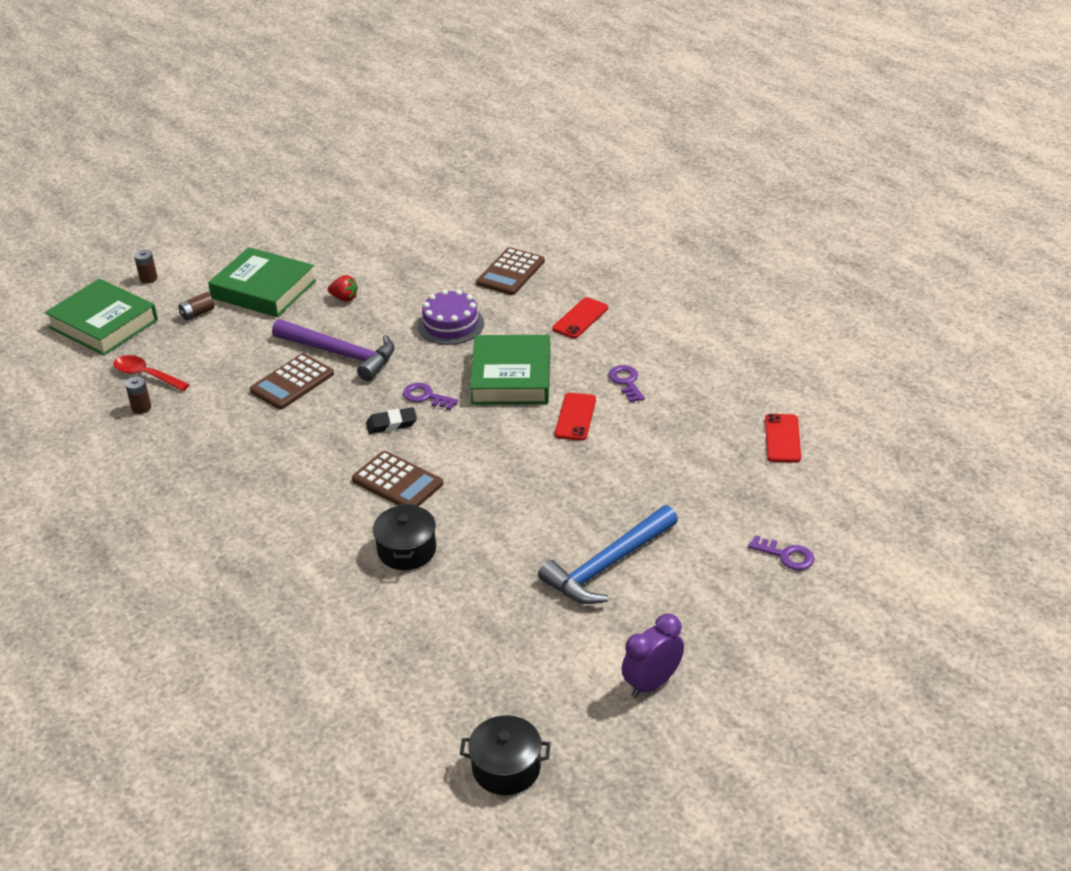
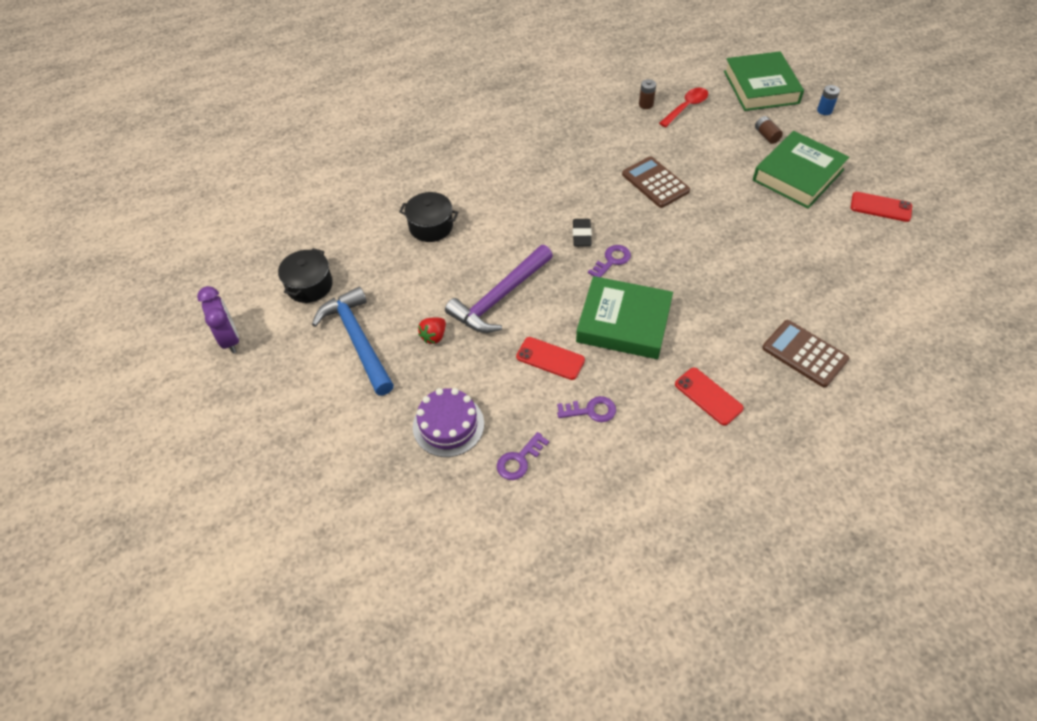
camera: 105 degrees right, 15 degrees up
green book [45,279,158,355] -> green book turned 60 degrees counterclockwise [724,51,804,111]
brown battery [134,249,157,284] -> blue battery [817,85,840,115]
purple hammer [272,319,395,381] -> purple hammer moved to [445,245,553,333]
red strawberry [328,275,358,302] -> red strawberry moved to [418,317,446,344]
brown calculator [352,451,443,507] -> none
purple cake [418,289,484,345] -> purple cake moved to [413,388,484,457]
black pot [460,715,551,795] -> black pot moved to [278,248,333,303]
purple key [748,535,814,570] -> purple key moved to [497,432,549,480]
red phone [765,414,801,463] -> red phone moved to [851,192,912,222]

